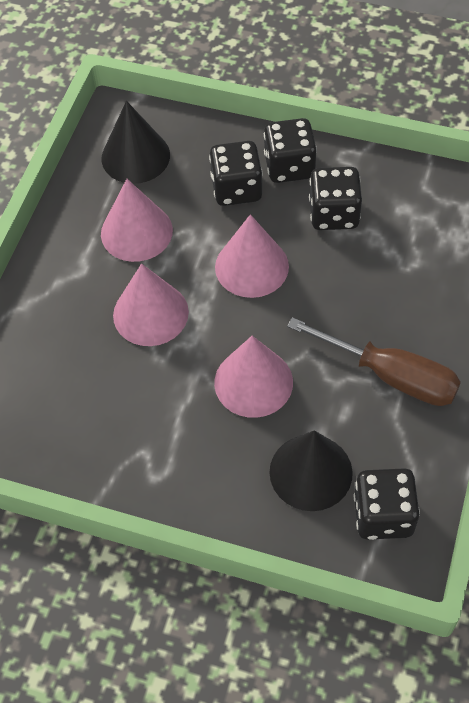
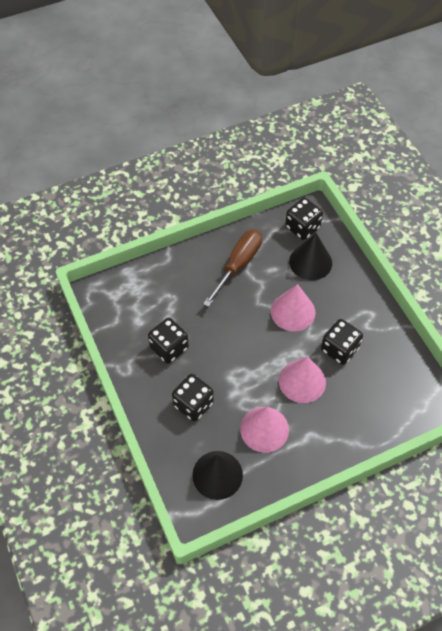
camera: 135 degrees left, 0 degrees up
pink cone [215,214,289,298] -> none
black dice [264,118,317,183] -> black dice moved to [321,319,363,365]
brown screwdriver [287,317,461,406] -> brown screwdriver turned 45 degrees clockwise [203,230,262,307]

